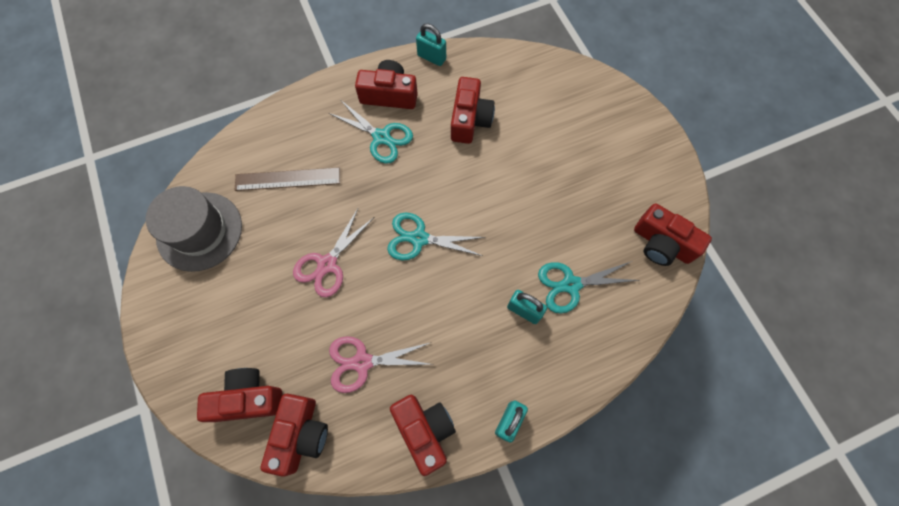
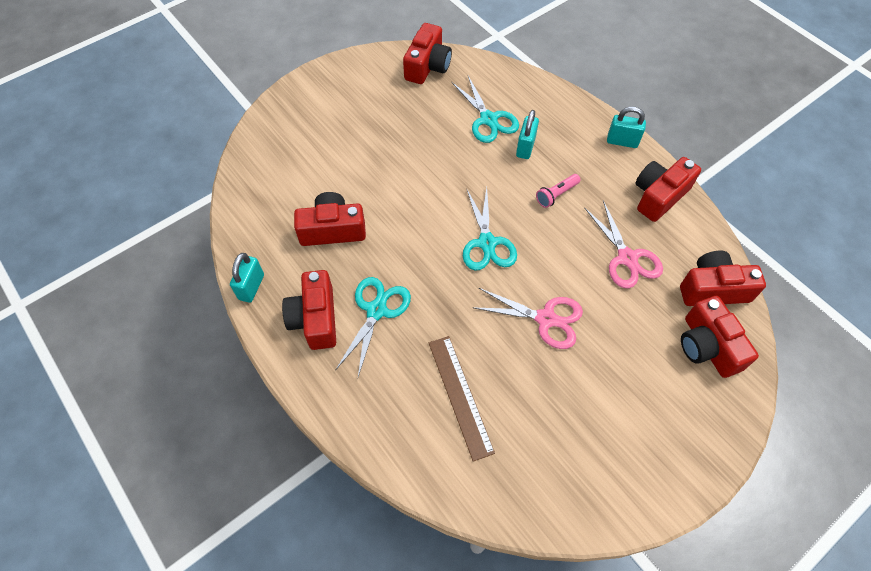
camera: 105 degrees left, 10 degrees down
grey hat [146,186,242,272] -> none
none -> pink flashlight [536,174,581,208]

